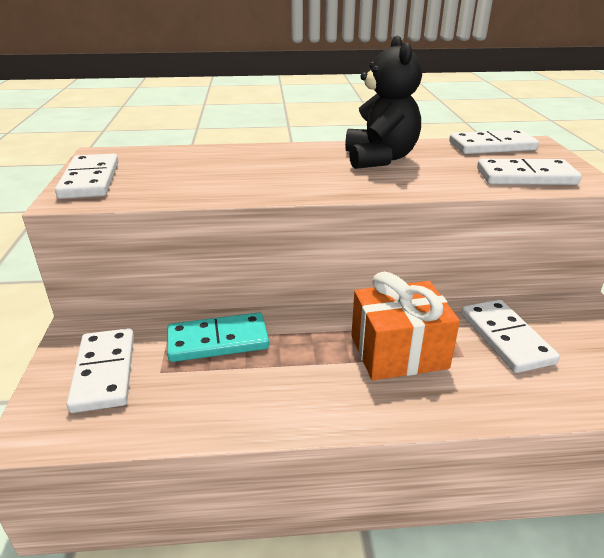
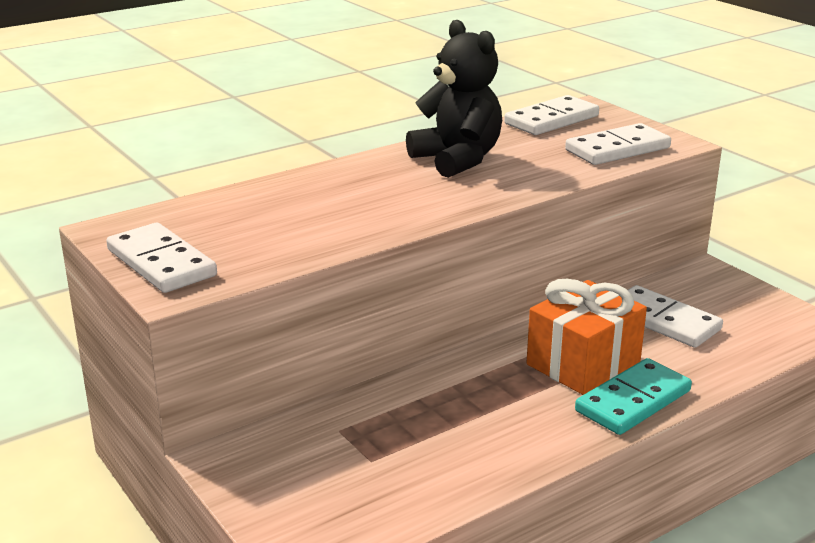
camera: 30 degrees left, 5 degrees down
white domino [67,328,134,413] -> none
turquoise domino [167,313,269,362] -> turquoise domino moved to [575,358,692,435]

